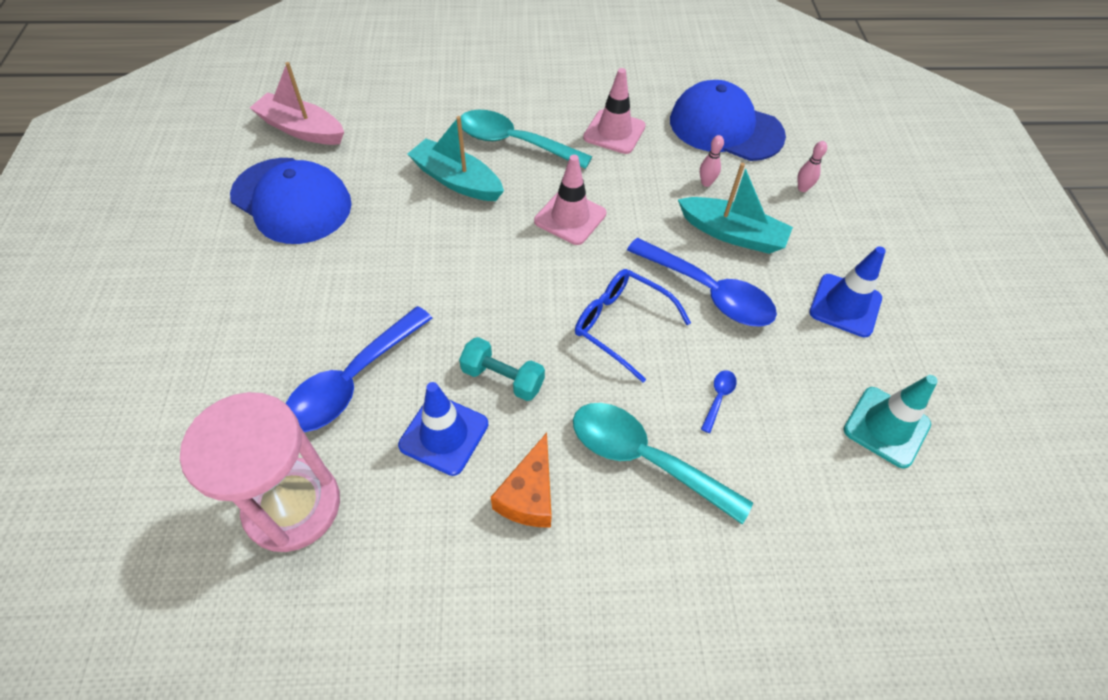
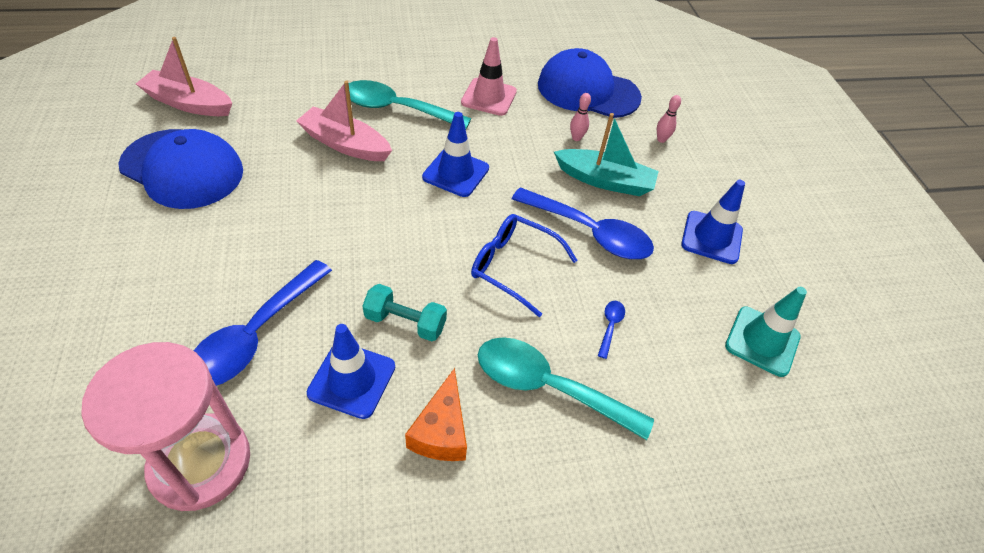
camera: 10 degrees left, 5 degrees down
turquoise boat [408,116,504,201] -> pink boat [296,80,392,161]
pink traffic cone [534,155,606,245] -> blue traffic cone [422,112,489,197]

